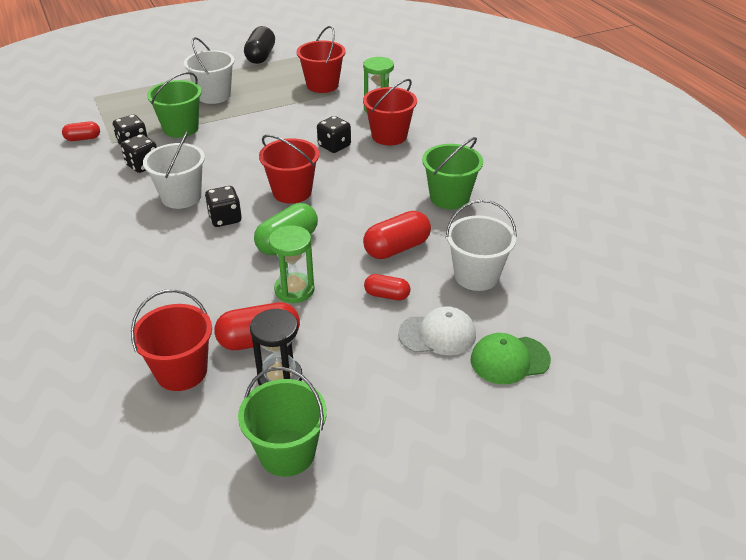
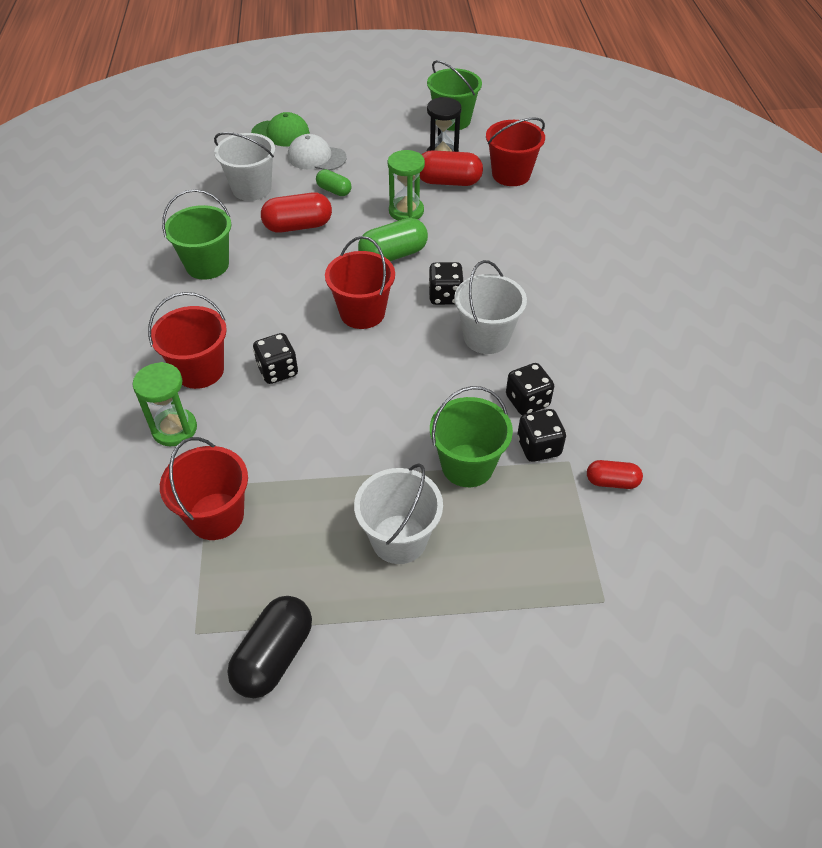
camera: 160 degrees left, 10 degrees up
red capsule [364,274,410,301] -> green capsule [316,169,352,196]

